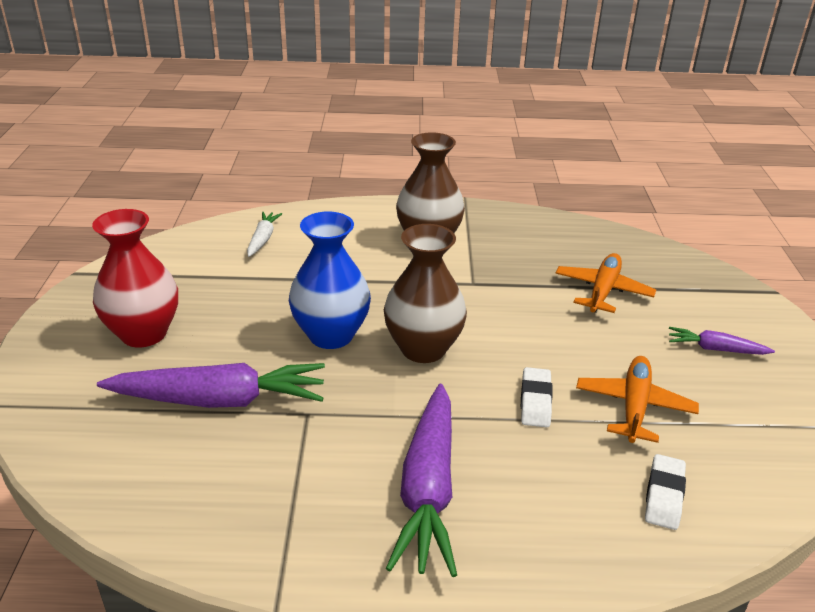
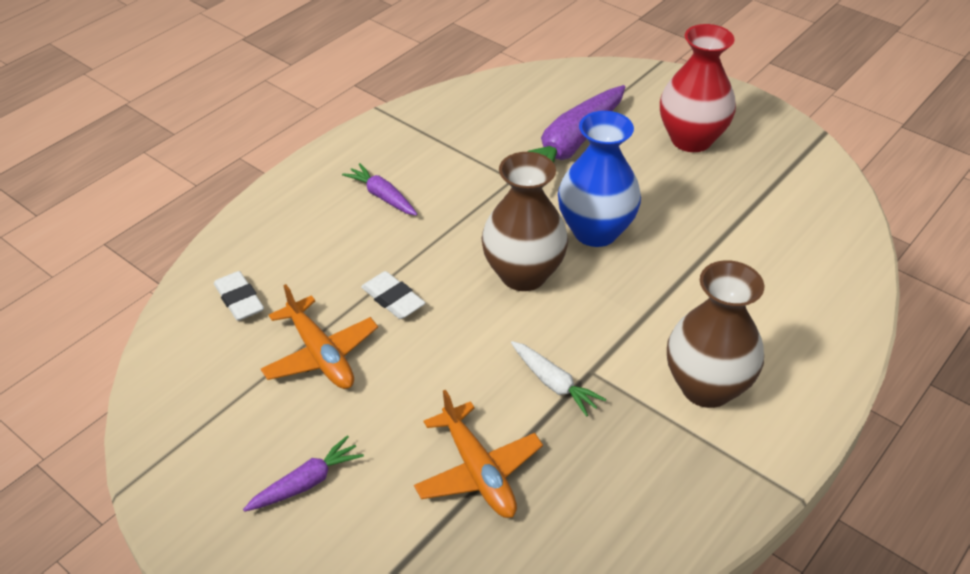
camera: 130 degrees right, 10 degrees up
white carrot [247,212,282,257] -> white carrot moved to [511,341,606,417]
purple carrot [386,384,457,577] -> purple carrot [342,163,417,216], size x0.50

